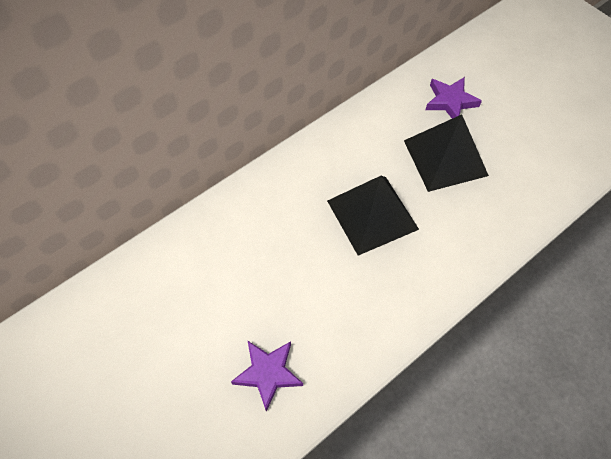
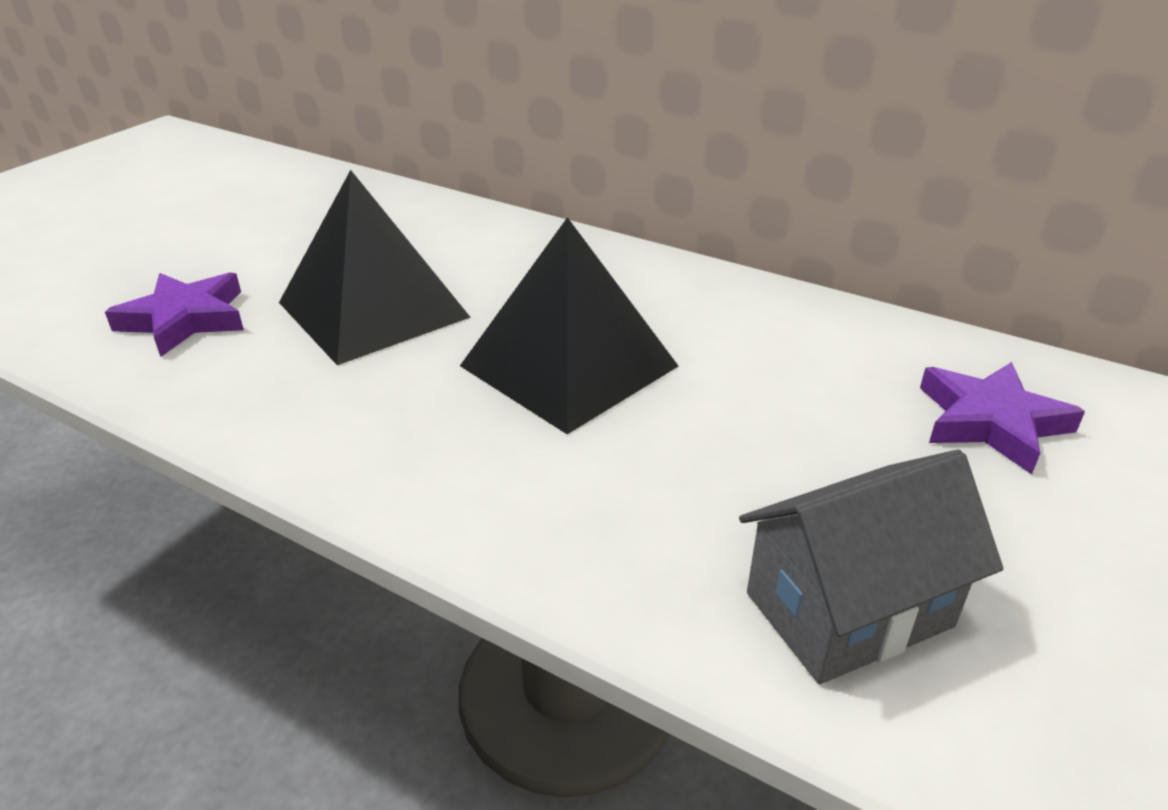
camera: 70 degrees right, 25 degrees down
black pyramid [404,114,489,192] -> black pyramid moved to [279,170,471,365]
none -> grey house [739,450,1003,684]

